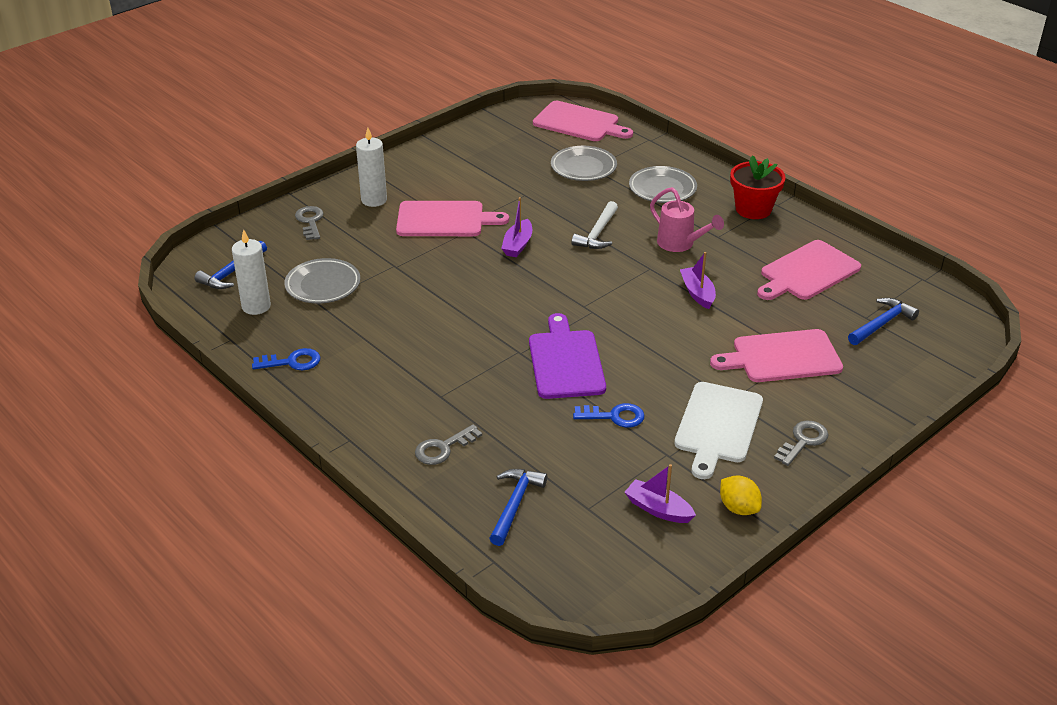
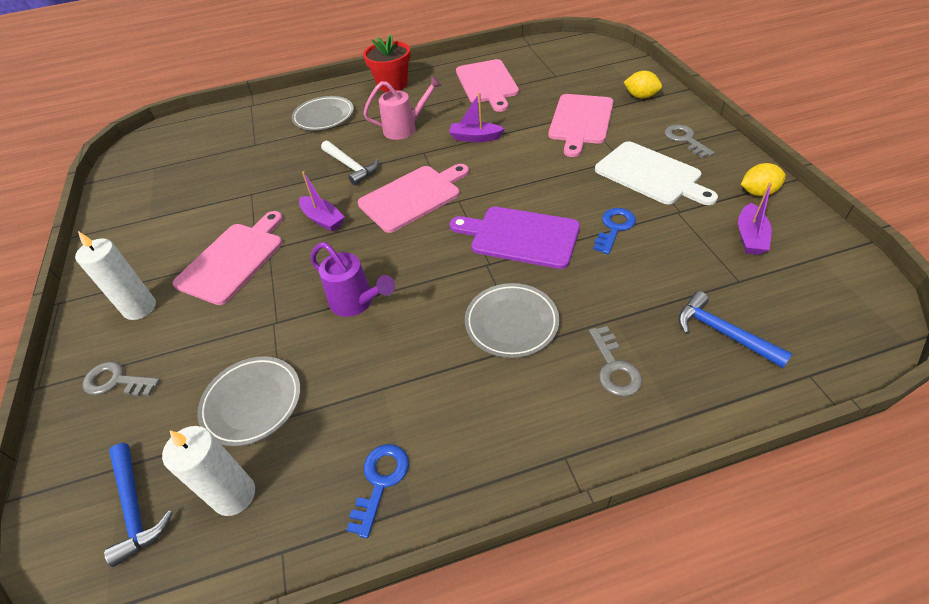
camera: 60 degrees left, 10 degrees up
pink cutting board [533,101,633,141] -> pink cutting board moved to [358,164,469,233]
grey plate [551,146,617,181] -> grey plate moved to [465,283,559,358]
purple boat [625,464,696,523] -> purple boat turned 45 degrees counterclockwise [738,182,772,255]
blue hammer [848,298,919,345] -> none
none -> purple watering can [311,242,395,317]
none -> yellow lemon [624,71,662,99]

